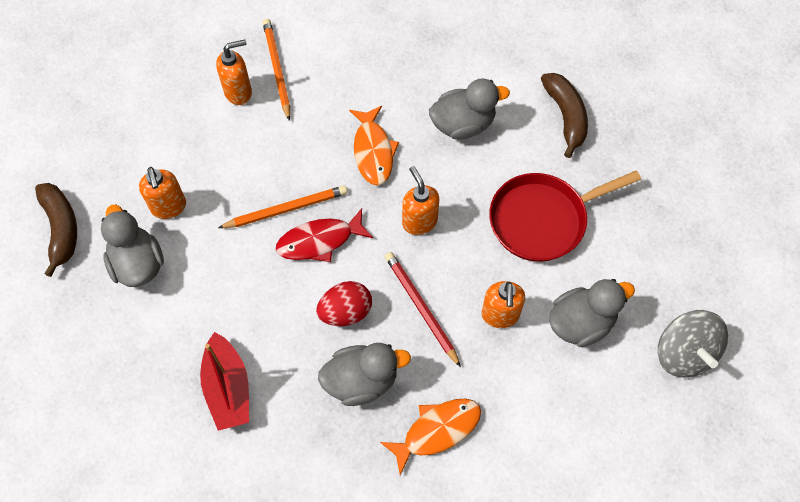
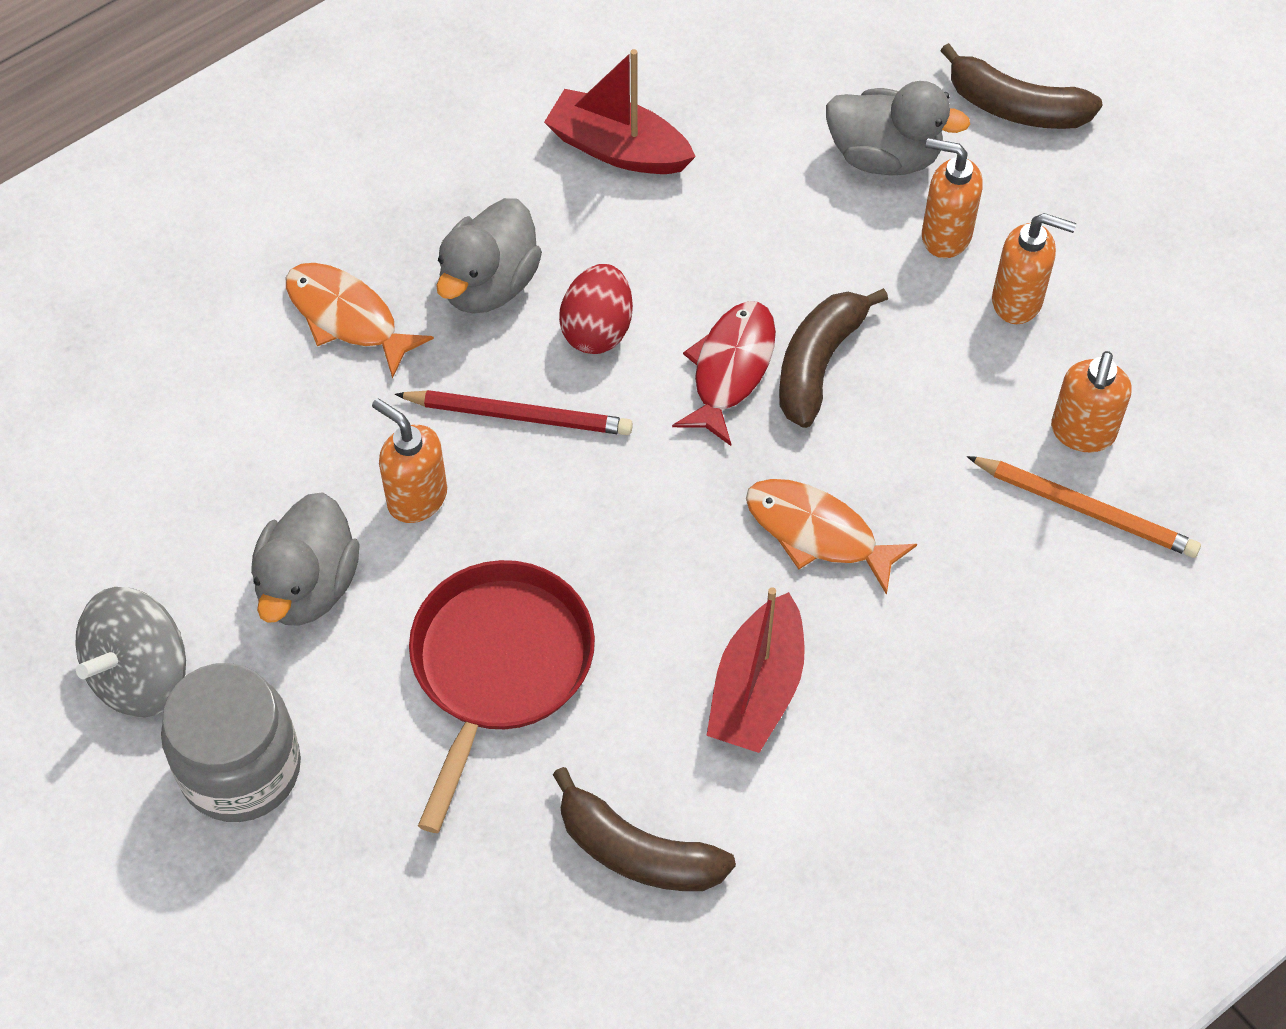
camera: 130 degrees right, 5 degrees down
orange pencil [218,185,347,228] -> brown banana [779,288,888,428]
orange fish [380,398,481,475] -> orange fish turned 120 degrees clockwise [286,263,434,379]
orange soap dispenser [402,166,439,235] -> orange soap dispenser moved to [992,213,1076,324]
grey duck [429,78,510,139] -> red boat [706,587,805,753]
grey spinning top [658,310,728,377] -> grey spinning top turned 75 degrees counterclockwise [75,587,186,718]
none -> grey jar [161,663,301,822]

